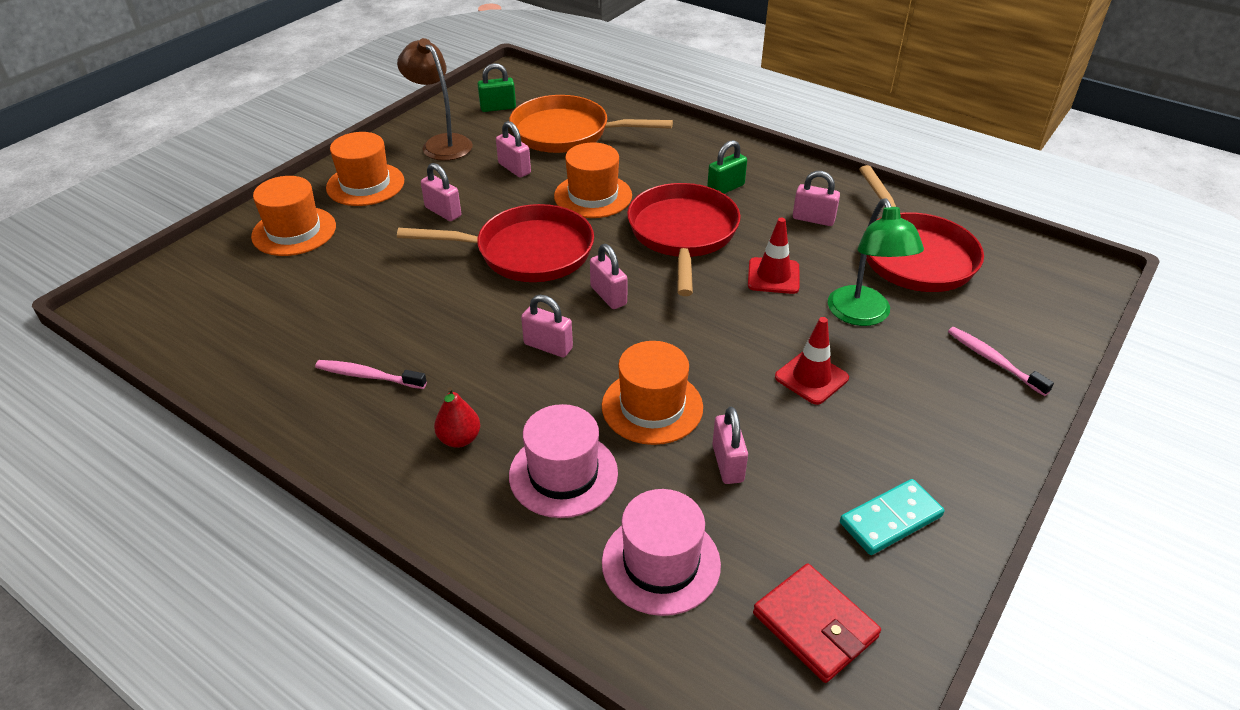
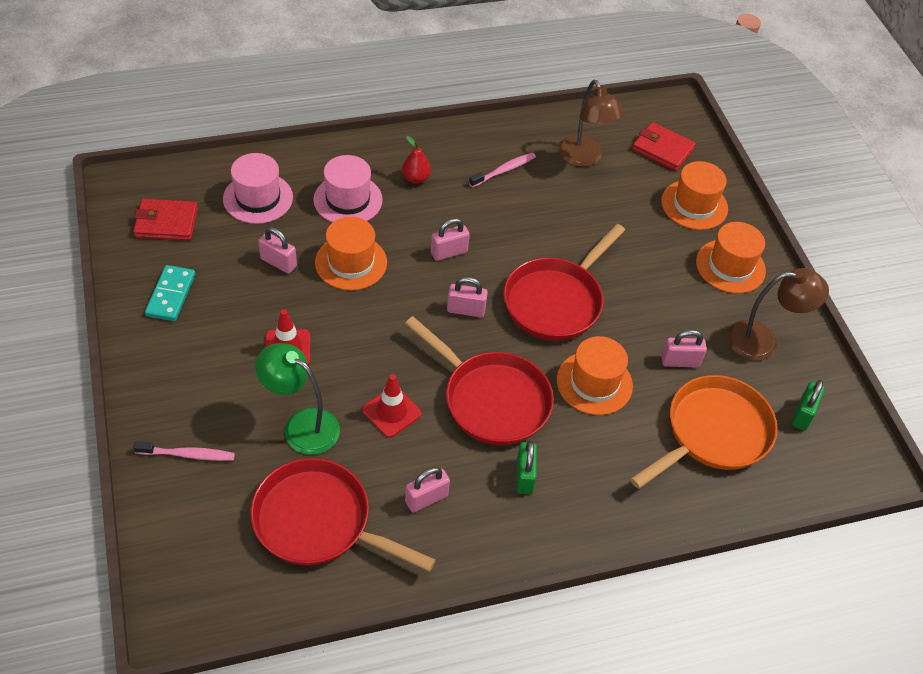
camera: 125 degrees right, 10 degrees up
pink padlock [421,163,461,221] -> none
none -> brown lamp [558,80,624,167]
none -> red wallet [632,122,696,171]

